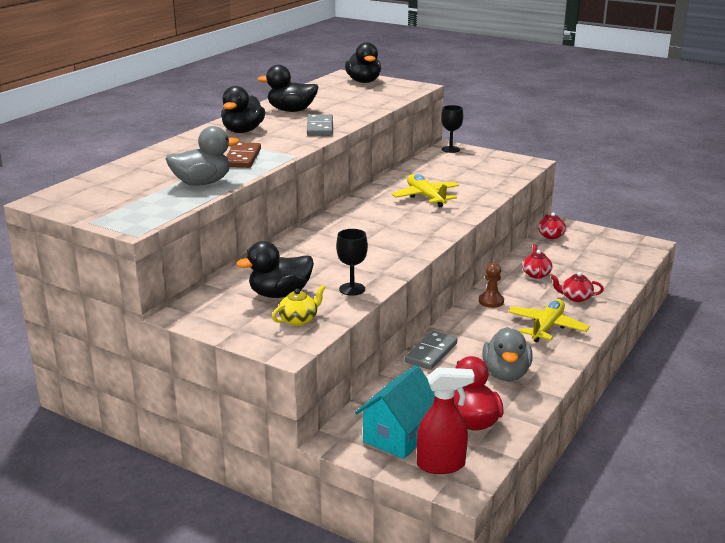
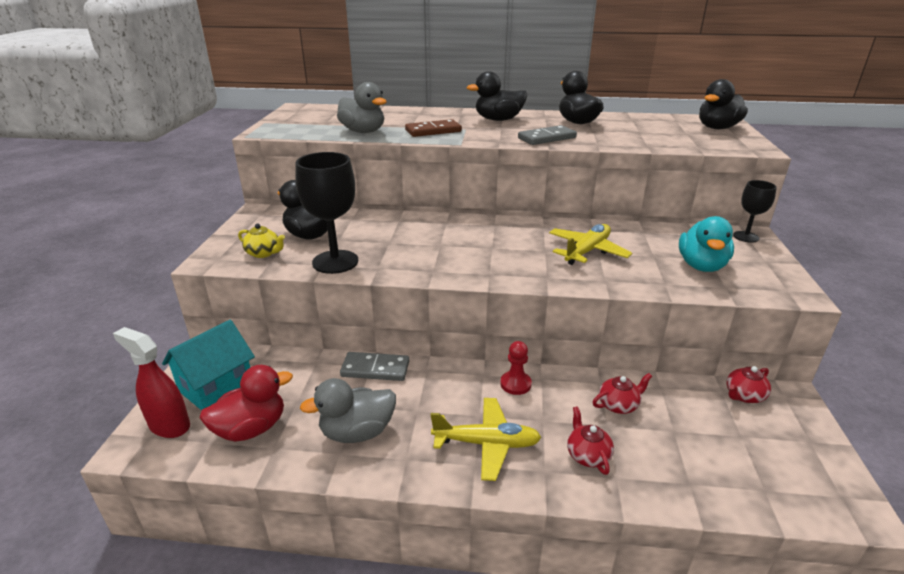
camera: 65 degrees right, 5 degrees up
black goblet [336,229,368,296] -> black goblet [295,152,358,274], size x1.76
turquoise house [355,365,435,459] -> turquoise house turned 60 degrees counterclockwise [162,320,255,411]
red spray bottle [417,367,475,474] -> red spray bottle turned 150 degrees clockwise [113,327,190,438]
brown pawn [479,263,504,308] -> red pawn [500,341,532,395]
none -> turquoise duck [679,216,734,272]

